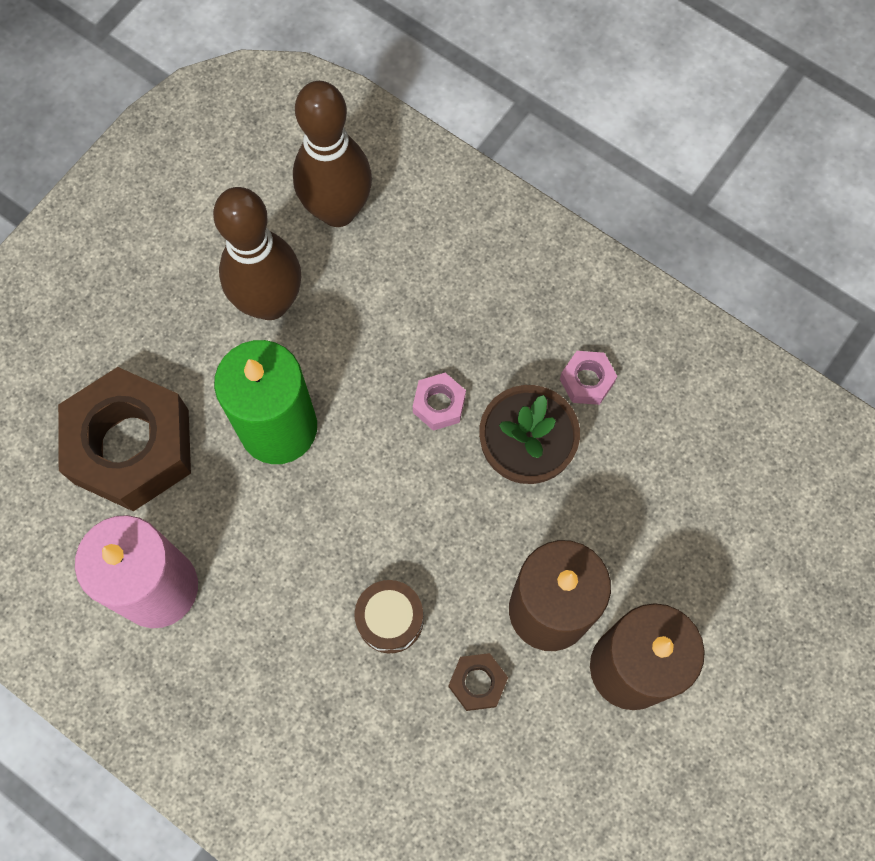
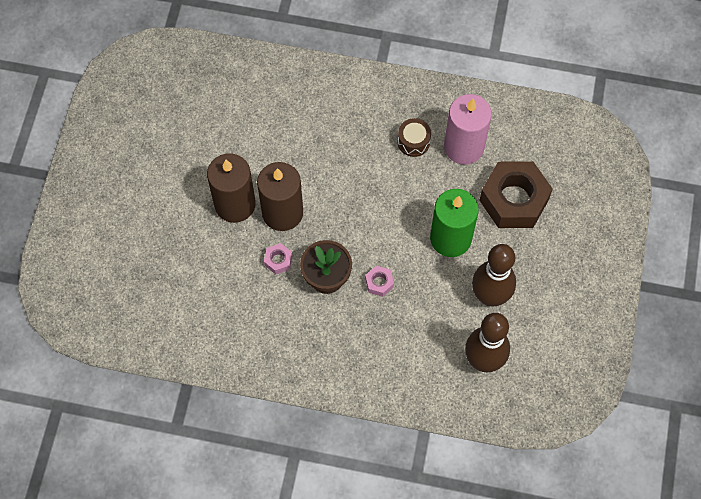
camera: 155 degrees right, 5 degrees down
brown drum [355,580,424,653] -> brown drum moved to [398,118,431,157]
brown nut [448,653,508,711] -> none
pink nut [560,351,617,405] -> pink nut moved to [264,243,292,274]

